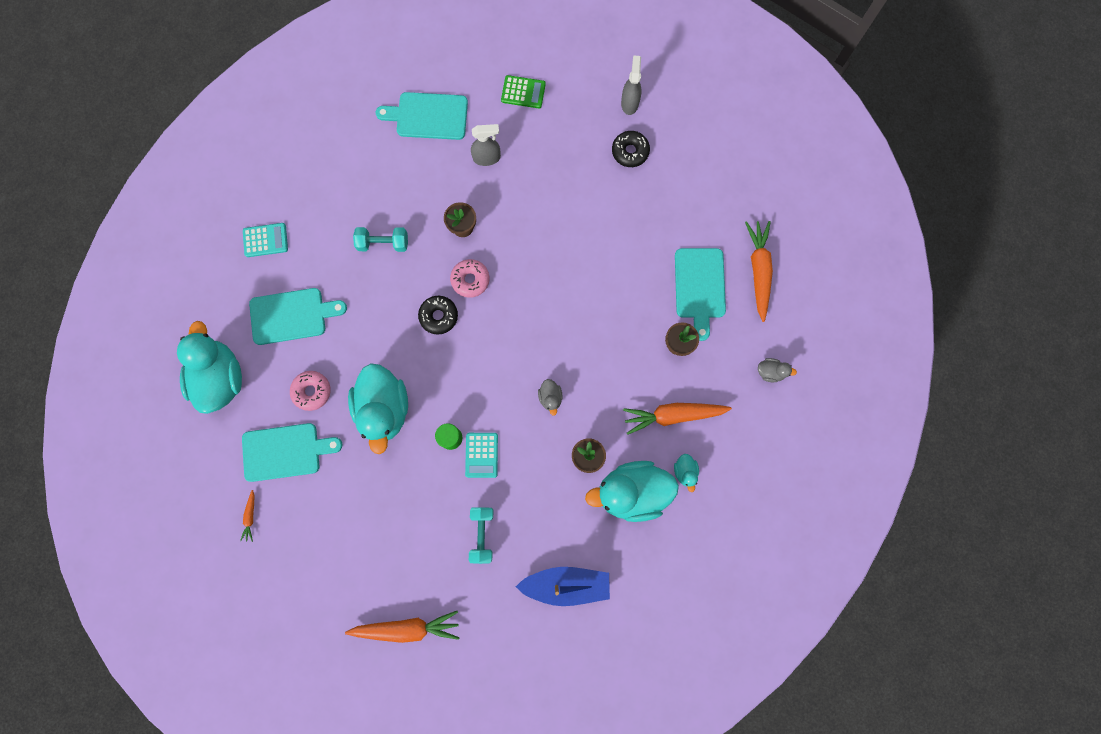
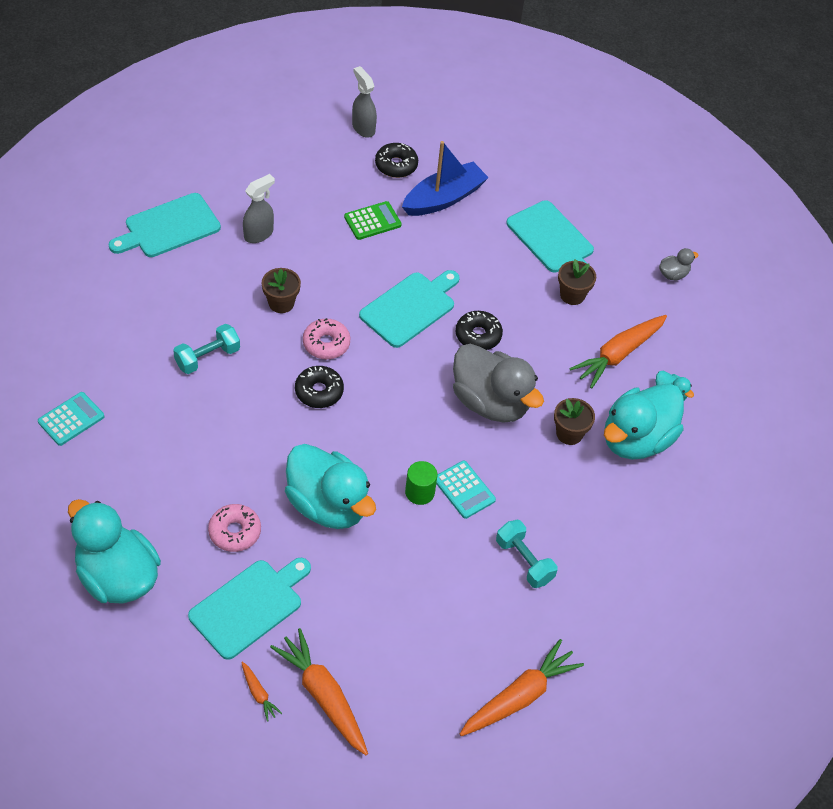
camera: 40 degrees left, 25 degrees down
turquoise cutting board [249,288,347,345] -> turquoise cutting board moved to [359,270,460,348]
green calculator [501,75,546,108] -> green calculator moved to [344,201,402,240]
blue boat [516,567,610,606] -> blue boat moved to [402,141,489,216]
grey duck [538,379,563,416] -> grey duck [453,344,544,423], size x2.37
orange carrot [745,221,773,322] -> orange carrot moved to [270,628,368,755]
none -> black donut [456,311,503,350]

